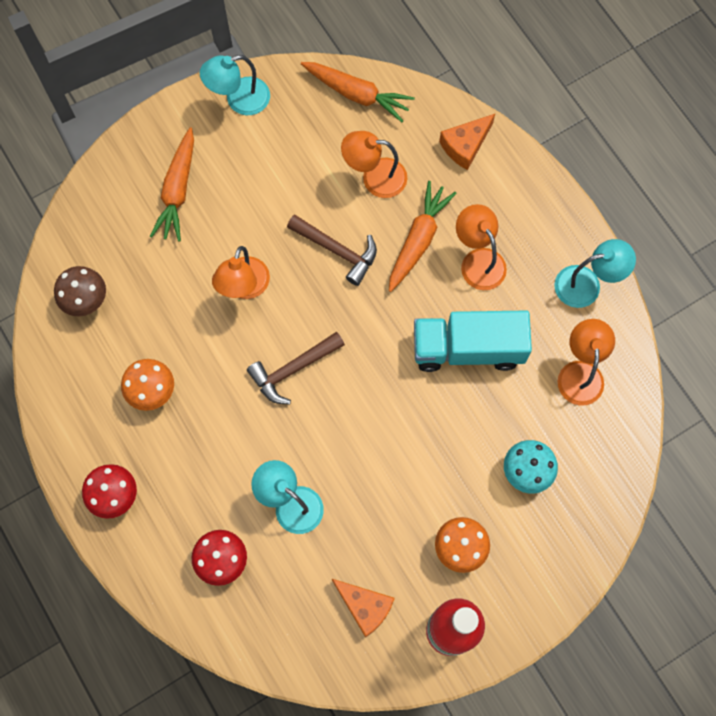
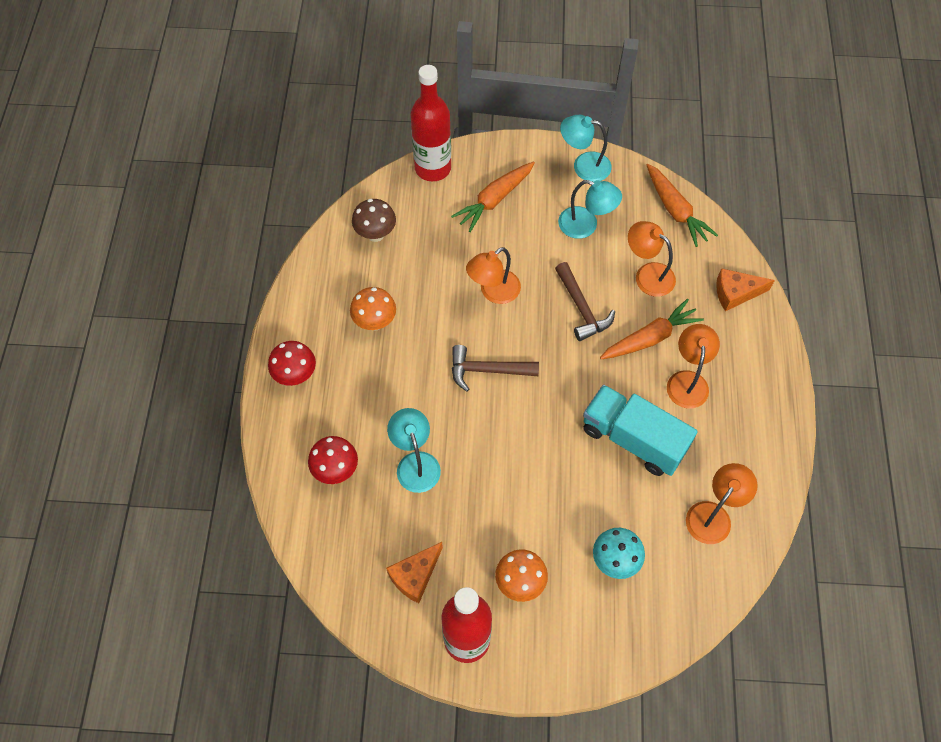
camera: 35 degrees right, 10 degrees down
orange cheese [332,579,395,638] -> orange cheese turned 60 degrees clockwise [386,542,443,603]
turquoise lamp [554,239,636,308] -> turquoise lamp moved to [558,180,622,239]
none -> red bottle [410,65,451,181]

